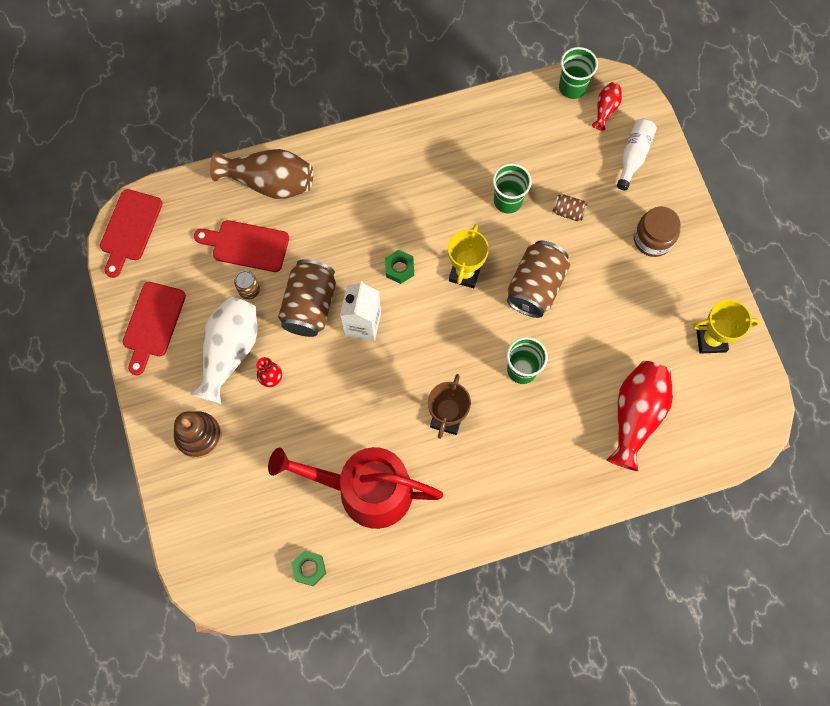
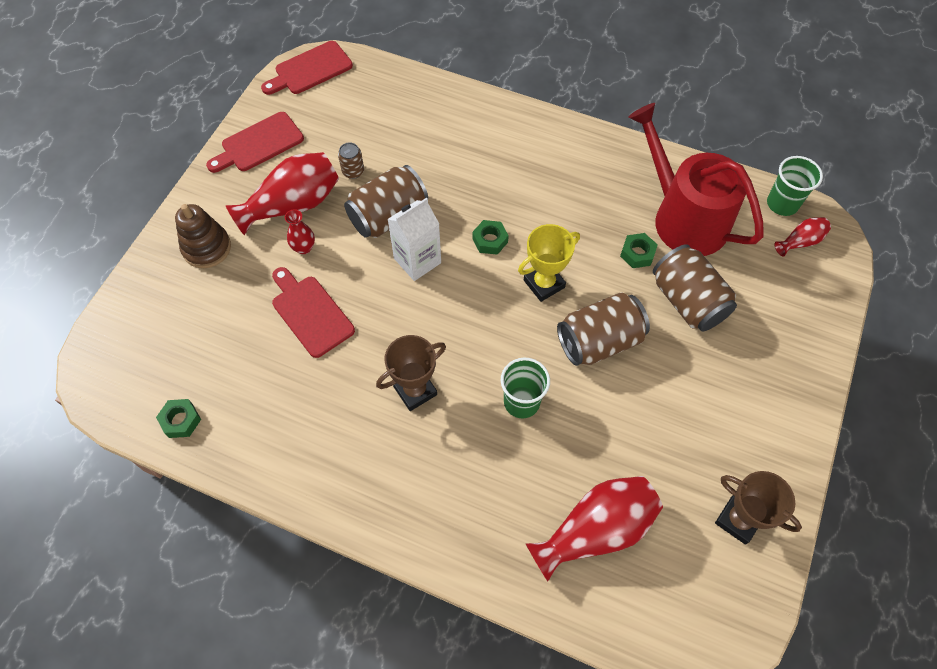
camera: 40 degrees right, 10 degrees down
white vase [191,297,257,405] -> red vase [225,152,339,235]
red cutting board [194,220,289,272] -> red cutting board moved to [272,267,355,358]
brown vase [210,149,313,199] -> none
red watering can [268,447,443,529] -> red watering can moved to [628,103,764,256]
green cup [493,163,532,214] -> green nut [620,233,658,268]
brown can [552,194,587,222] -> brown can [653,244,737,331], size x2.11
white bottle [617,119,657,191] -> none
brown jar [634,207,681,257] -> none
yellow trophy [693,300,760,354] -> brown trophy [715,471,802,545]

